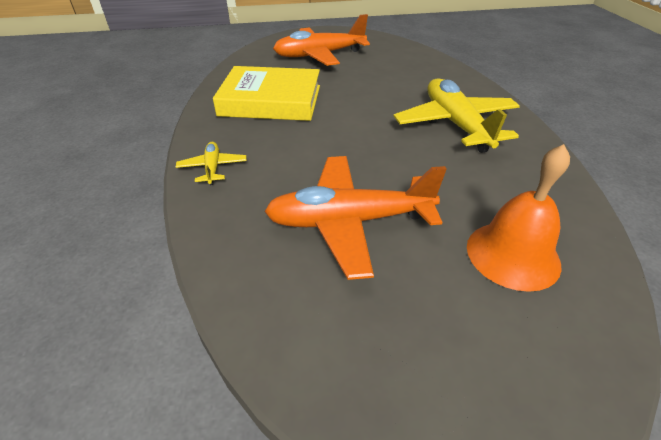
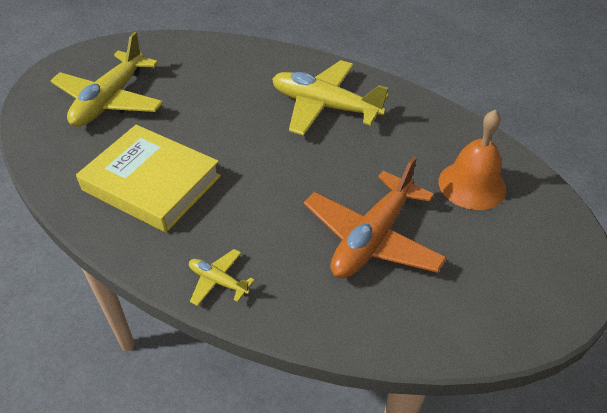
camera: 50 degrees left, 5 degrees up
yellow book [213,66,320,121] -> yellow book turned 75 degrees clockwise [76,125,221,233]
orange plane [273,14,370,66] -> yellow plane [50,32,164,127]

